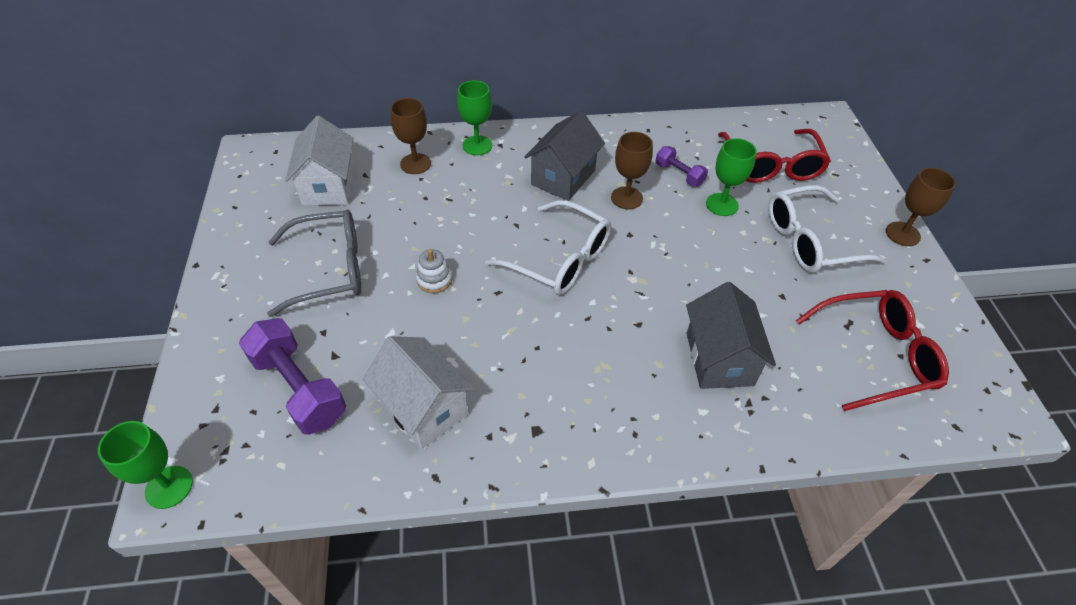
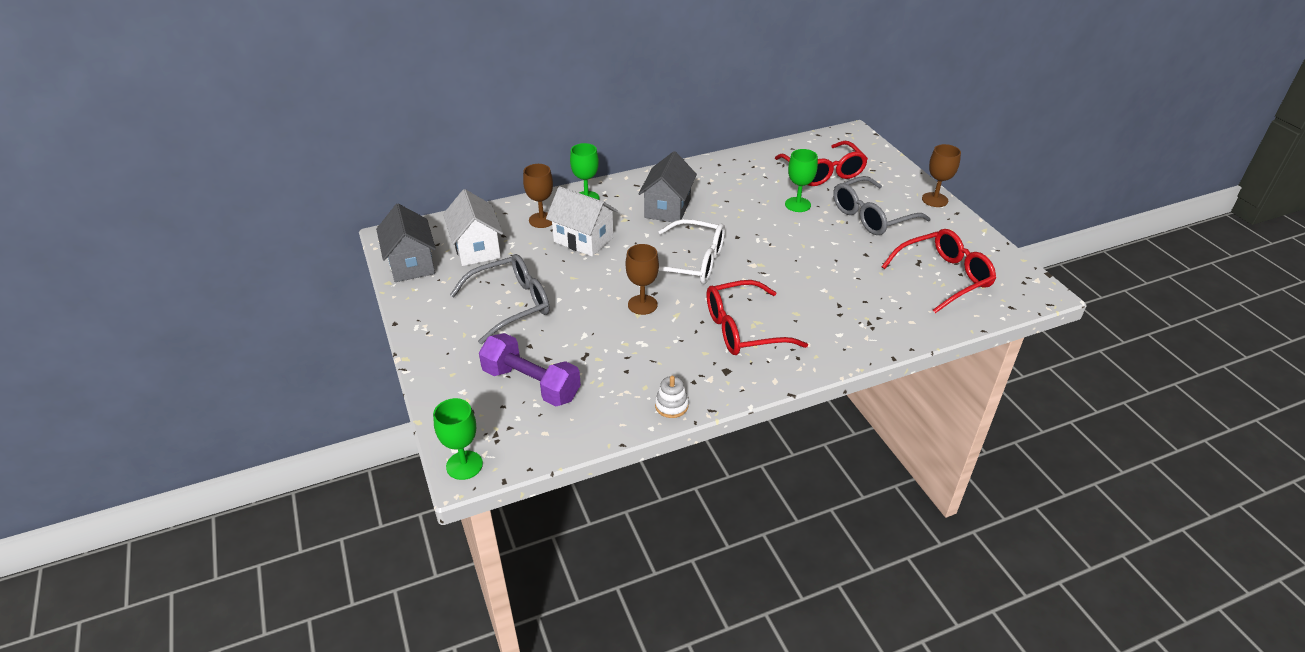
camera: 15 degrees left, 10 degrees down
white house [363,336,474,449] -> white house moved to [546,186,618,256]
white stacking toy [416,249,452,293] -> white stacking toy moved to [655,376,689,418]
brown goblet [611,132,653,209] -> brown goblet moved to [626,244,659,315]
purple dumbbell [655,146,708,187] -> none
grey house [686,282,776,389] -> grey house moved to [376,204,436,282]
white glasses [768,185,887,273] -> grey glasses [833,176,931,235]
none -> red glasses [707,280,808,355]

